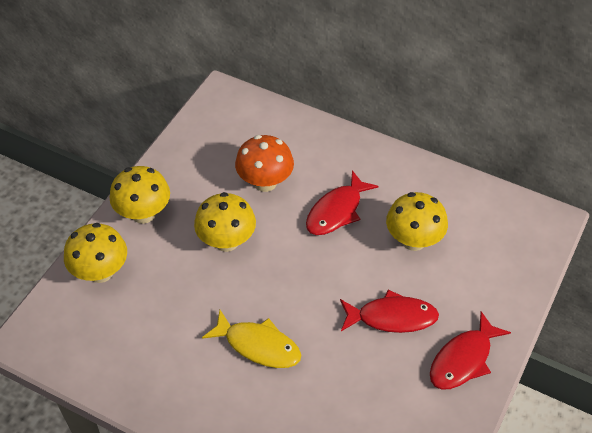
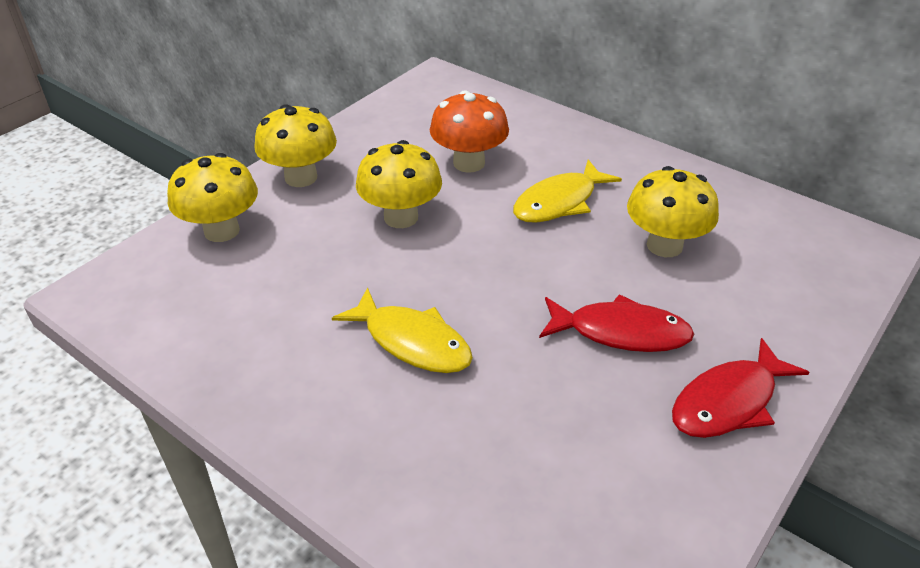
camera: 10 degrees right, 10 degrees down
red fish [306,170,379,235] -> yellow fish [513,159,622,223]

